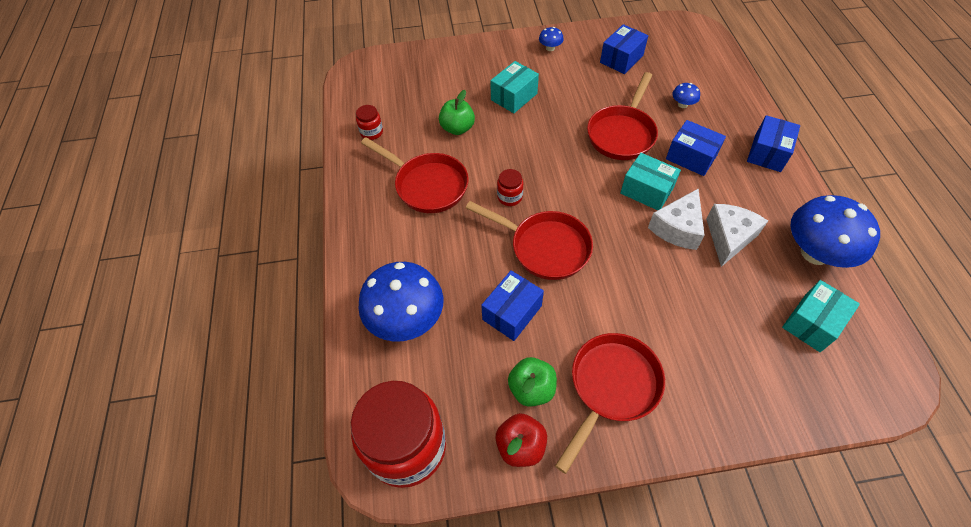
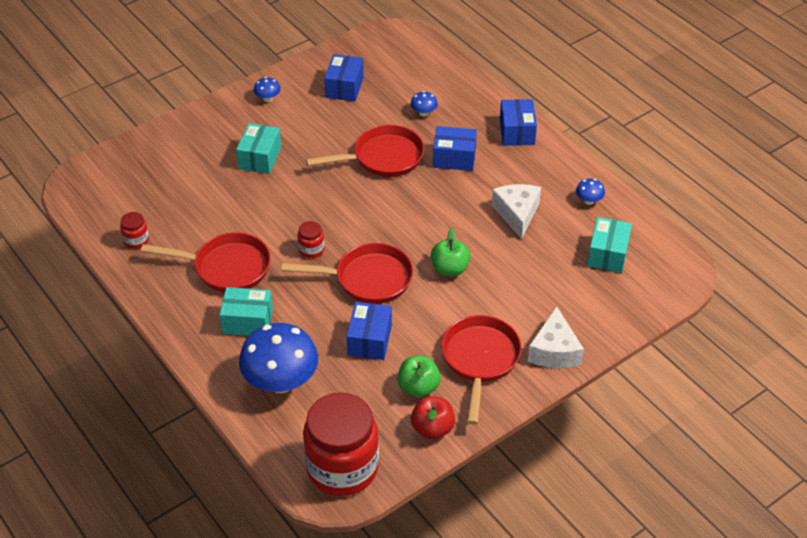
camera: 30 degrees left, 10 degrees down
green apple [439,90,475,135] -> green apple moved to [431,227,471,276]
red pan [587,72,658,160] -> red pan turned 105 degrees counterclockwise [306,125,424,177]
turquoise box [620,153,681,210] -> turquoise box moved to [220,287,273,336]
white cheese [648,189,705,250] -> white cheese moved to [528,306,584,368]
blue mushroom [790,195,880,268] -> blue mushroom [576,178,605,205], size x0.42

